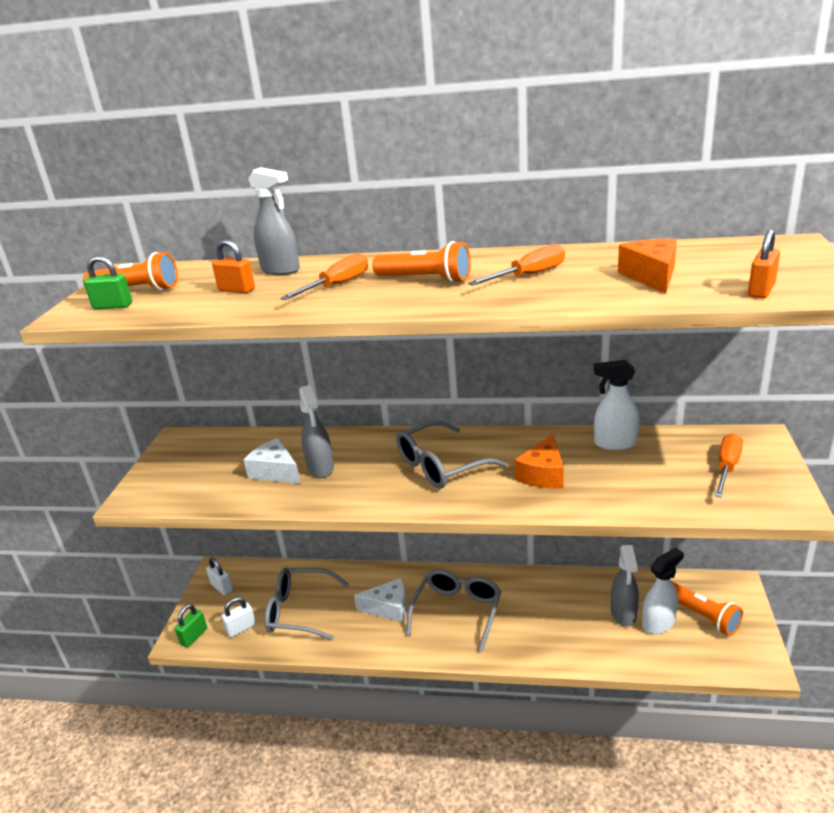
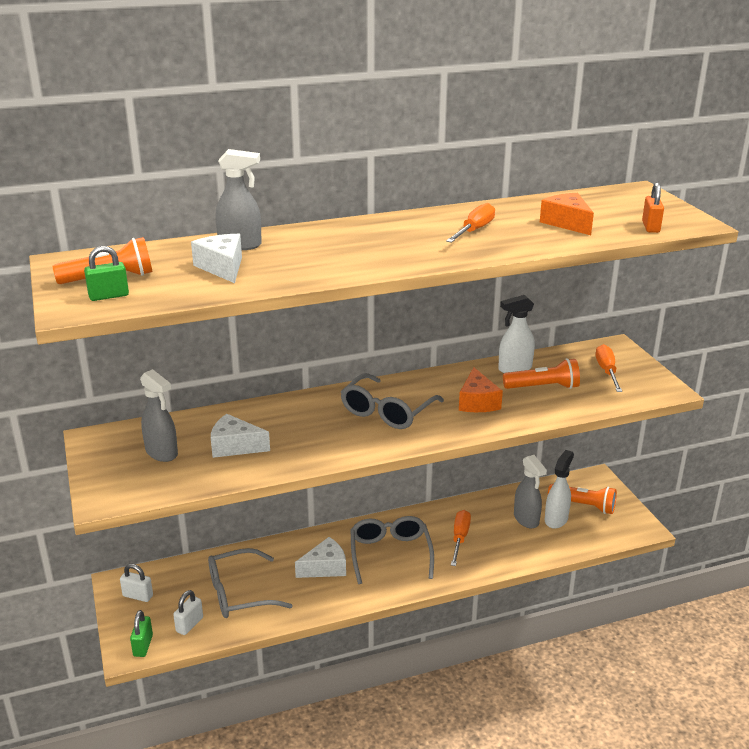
camera: 30 degrees left, 0 degrees up
orange padlock [212,239,255,293] -> white cheese [191,234,242,283]
orange screwdriver [280,253,368,300] -> orange screwdriver moved to [451,510,471,566]
grey spray bottle [299,385,334,478] -> grey spray bottle moved to [140,369,178,462]
orange flashlight [373,241,471,283] -> orange flashlight moved to [503,358,580,389]

